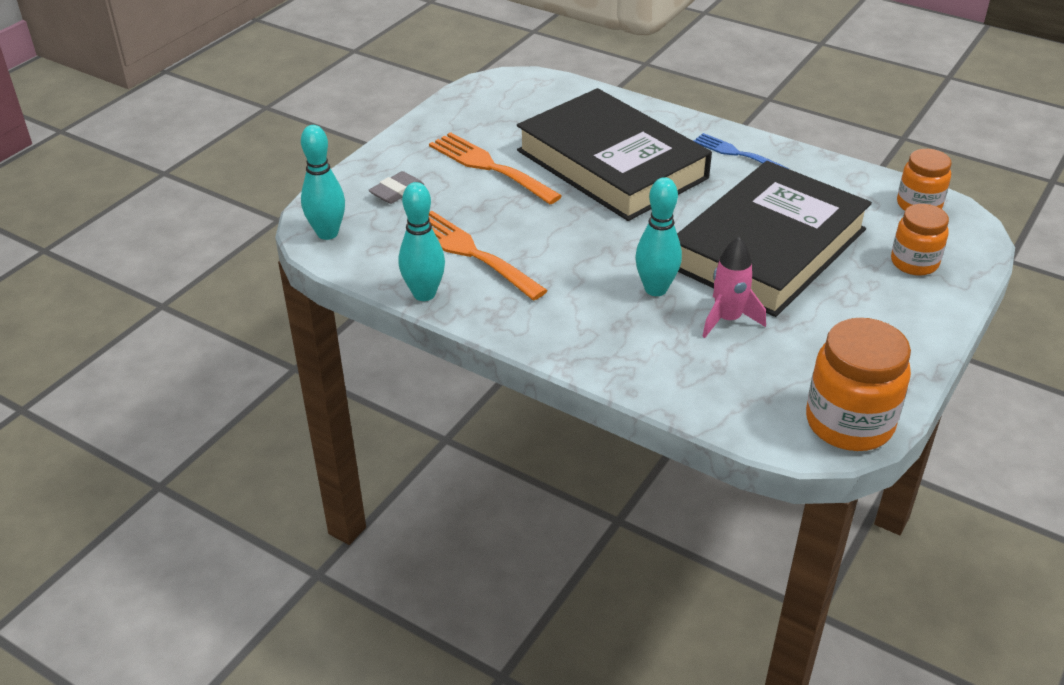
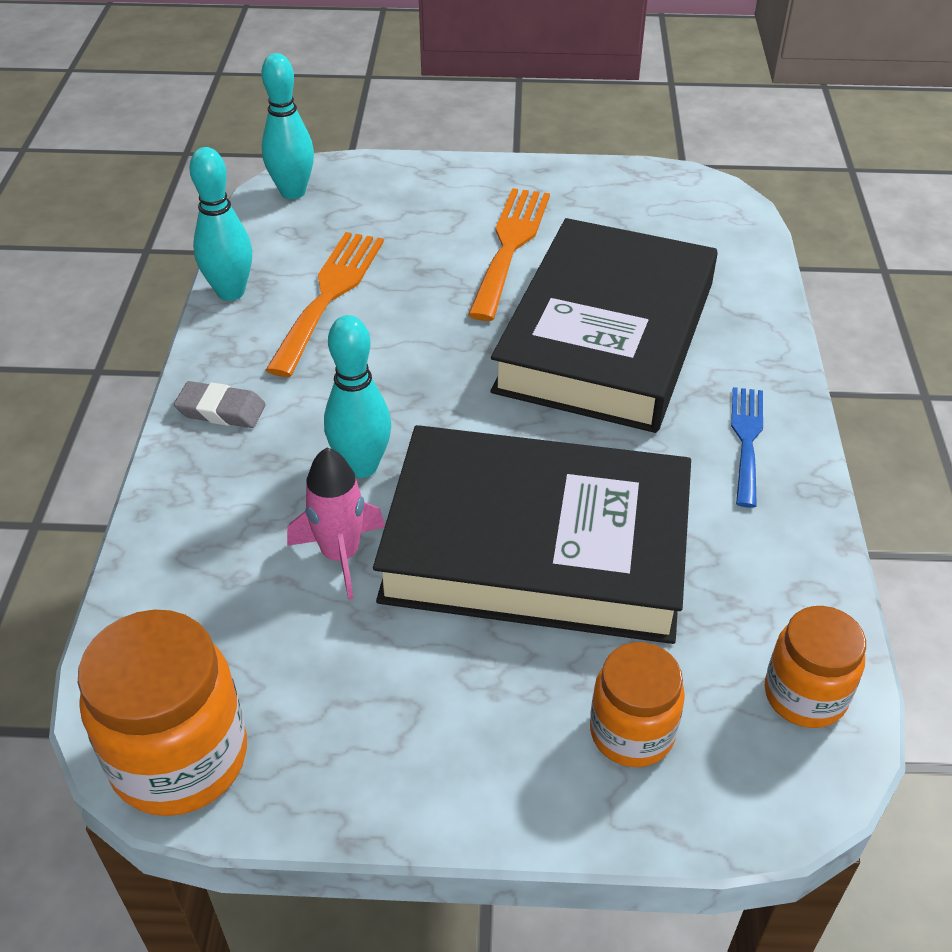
camera: 60 degrees right, 5 degrees up
grey eraser [368,171,424,204] -> grey eraser moved to [174,381,266,428]

